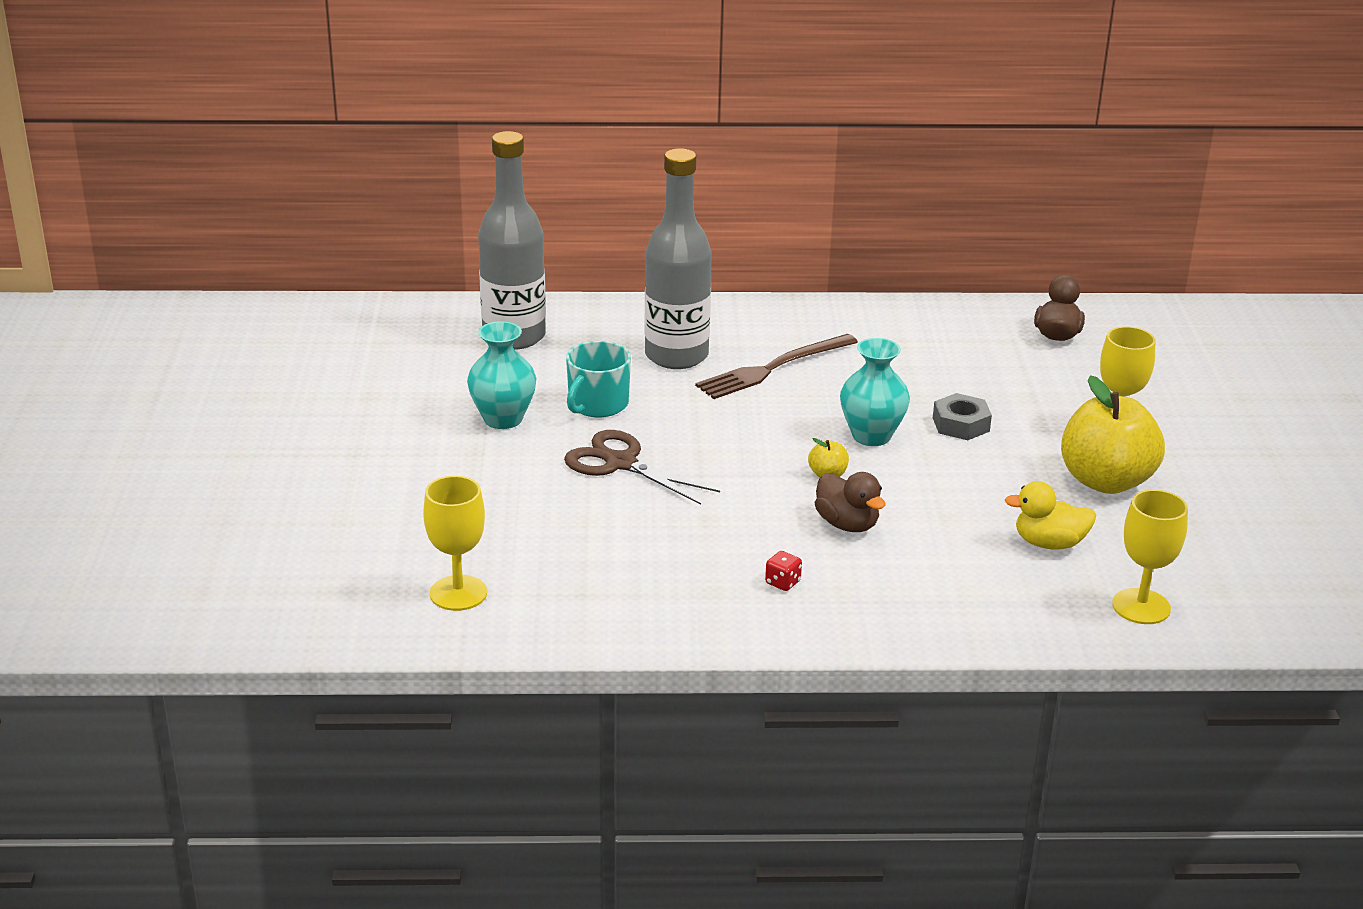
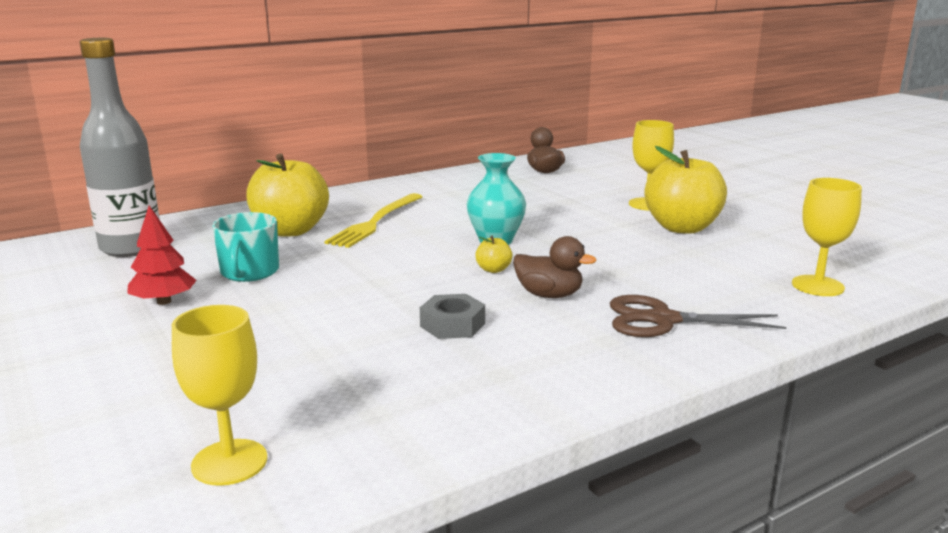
camera: 30 degrees left, 10 degrees down
turquoise vase [467,321,537,429] -> red tree [127,205,197,305]
brown scissors [564,430,720,505] -> brown scissors moved to [610,295,786,337]
grey bottle [644,148,711,369] -> yellow apple [246,154,329,237]
brown fork [695,334,858,399] -> yellow fork [324,193,423,248]
red dice [765,551,802,591] -> none
grey nut [933,393,992,440] -> grey nut moved to [420,294,485,339]
yellow duck [1004,481,1096,550] -> none

